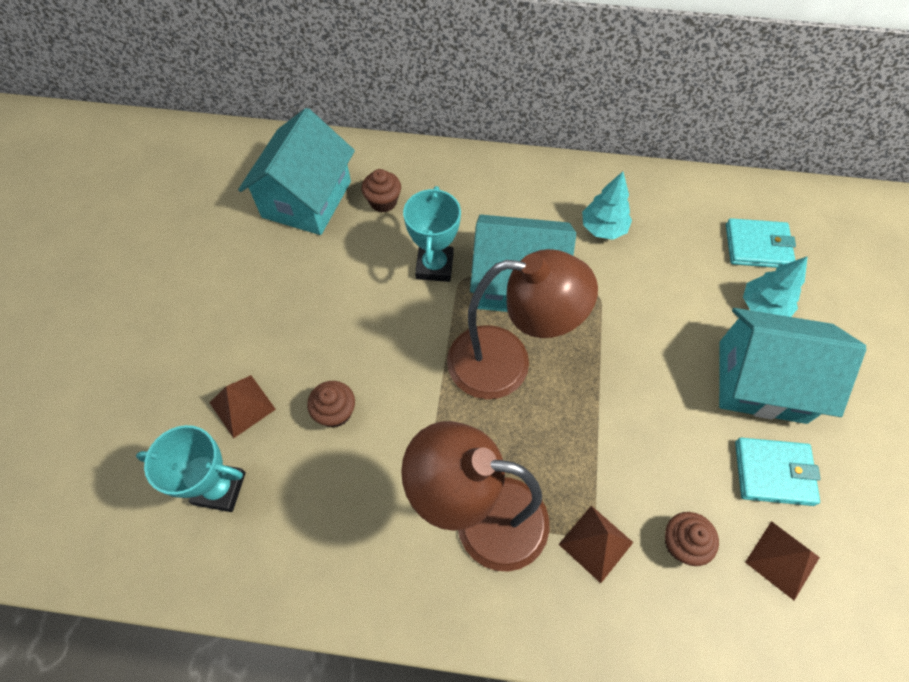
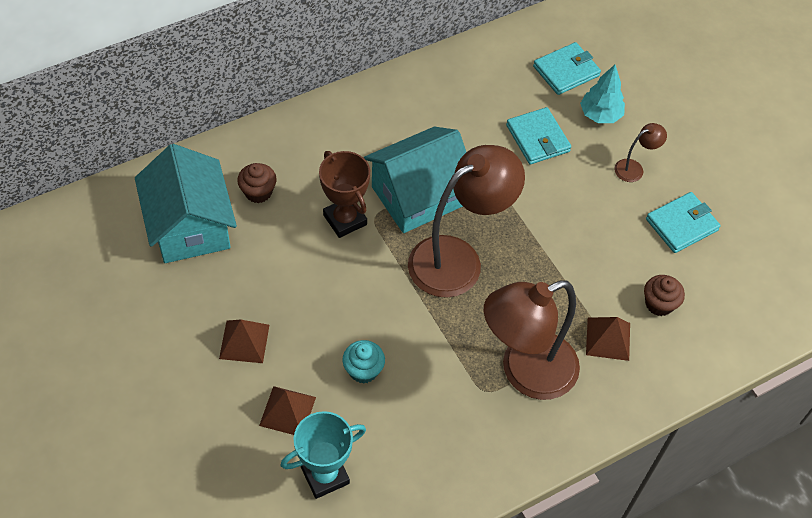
camera: 40 degrees left, 5 degrees down
brown cupcake [307,381,355,427] -> turquoise cupcake [342,340,385,384]
turquoise trophy [403,186,461,282] -> brown trophy [319,151,370,238]
turquoise tree [582,171,632,240] -> none
turquoise house [719,308,866,424] -> brown lamp [614,123,667,182]
brown pyramid [745,521,820,601] -> brown pyramid moved to [219,319,269,363]
none -> turquoise wallet [506,107,571,164]

